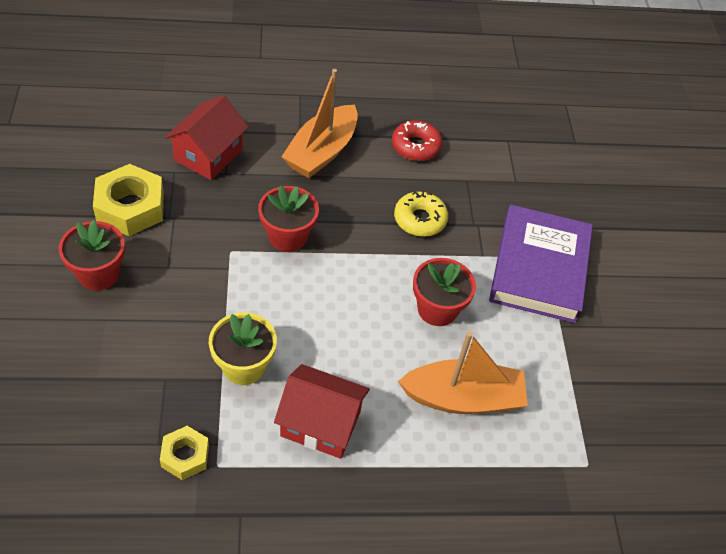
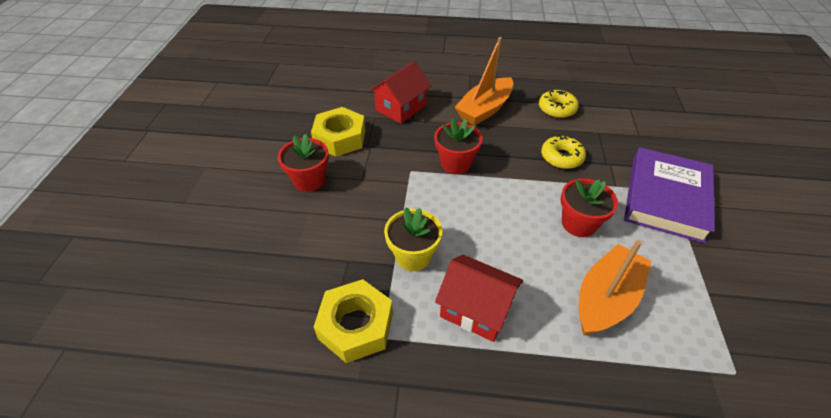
camera: 15 degrees right, 5 degrees down
yellow nut [160,426,209,480] -> yellow nut [314,279,393,363], size x1.74
red donut [392,120,442,161] -> yellow donut [539,90,579,118]
orange boat [398,332,528,414] -> orange boat turned 60 degrees counterclockwise [579,240,652,335]

